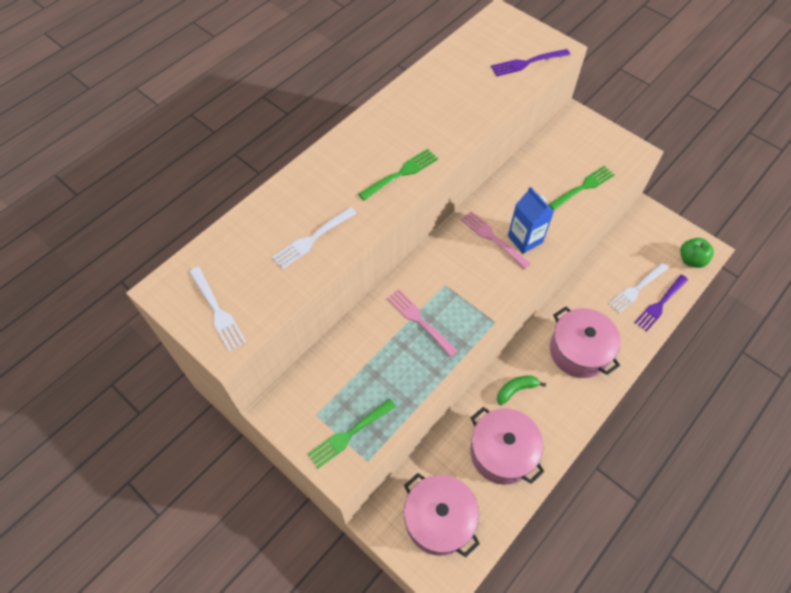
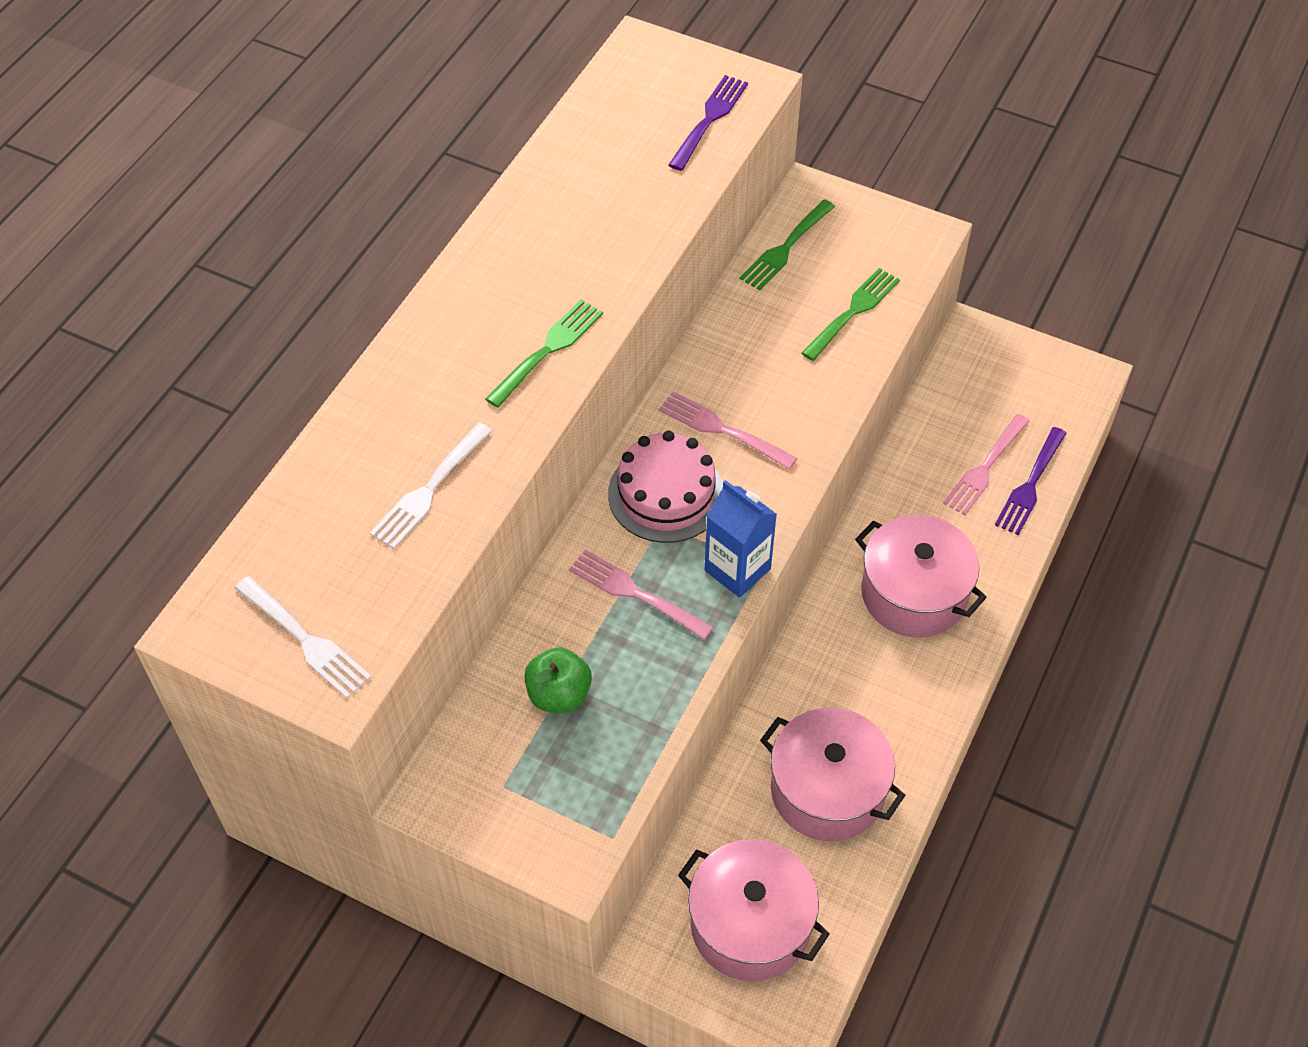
camera: 15 degrees left, 5 degrees down
green fork [308,399,396,468] -> green fork moved to [740,199,835,290]
purple fork [491,49,570,76] -> purple fork turned 150 degrees clockwise [668,75,748,171]
green banana [497,376,546,405] -> none
blue carton [508,187,554,254] -> blue carton moved to [705,480,777,598]
white fork [608,263,668,313] -> pink fork [943,414,1029,515]
green apple [680,238,714,268] -> green apple moved to [524,647,592,713]
none -> pink cake [608,431,723,543]

